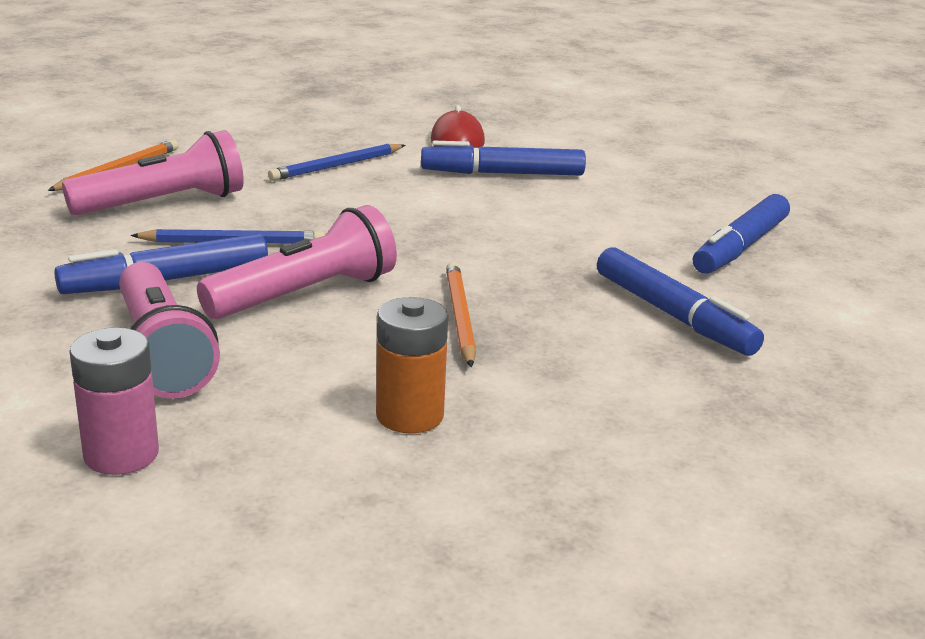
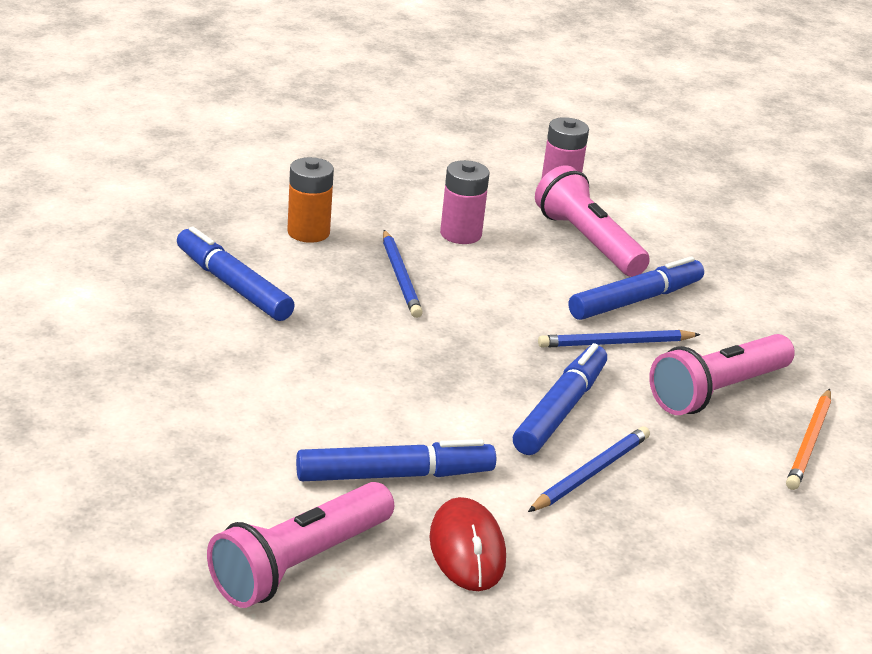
camera: 170 degrees right, 5 degrees up
pink flashlight [197,205,397,319] -> pink flashlight moved to [207,482,394,608]
orange battery [376,297,448,433] -> orange battery moved to [287,157,334,243]
orange pencil [446,262,476,367] -> blue pencil [383,230,423,318]
blue marker [693,194,790,274] -> blue marker moved to [513,343,607,455]
none -> pink battery [440,160,489,244]

